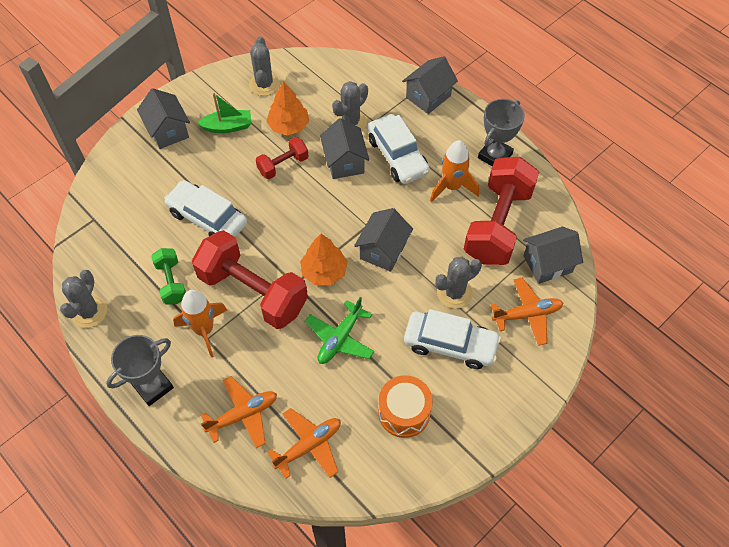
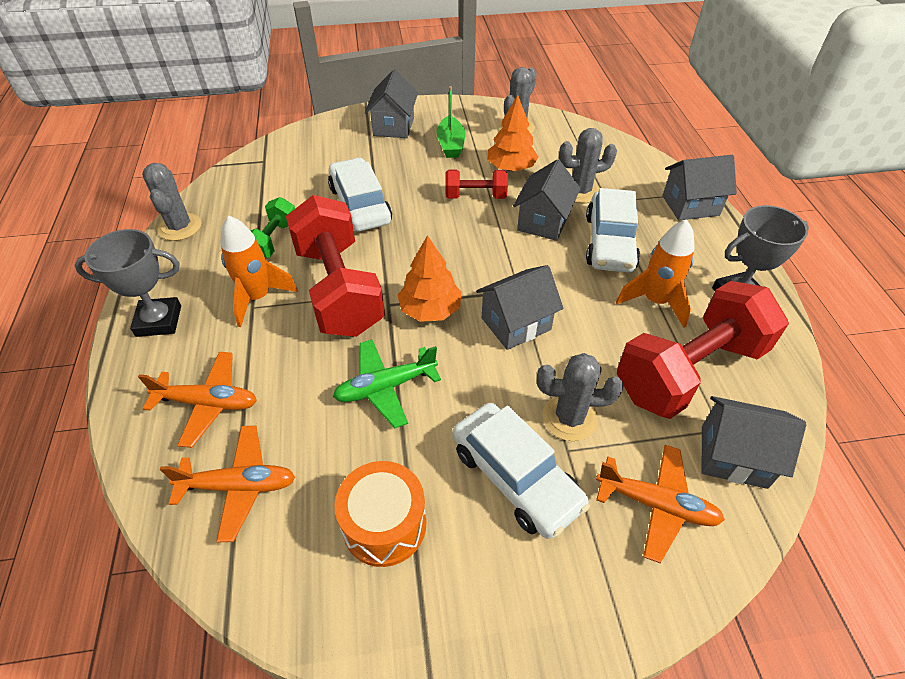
camera: 35 degrees right, 10 degrees down
grey cactus [60,270,107,328] -> grey cactus turned 60 degrees counterclockwise [142,163,201,241]
green boat [197,93,251,133] -> green boat turned 60 degrees clockwise [436,86,465,158]

